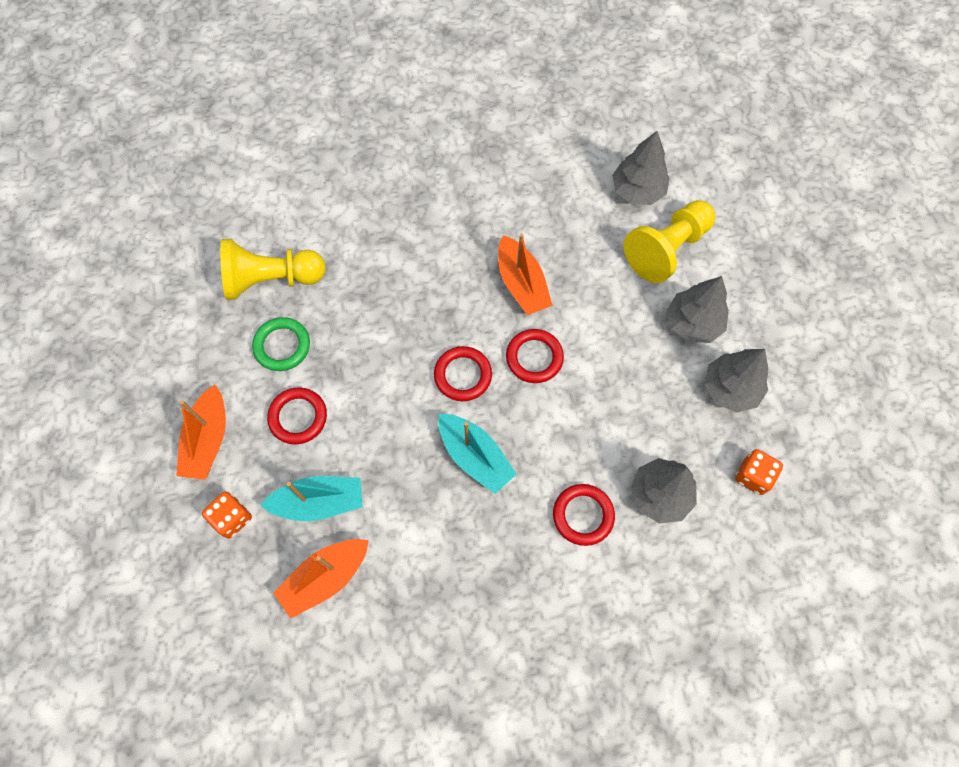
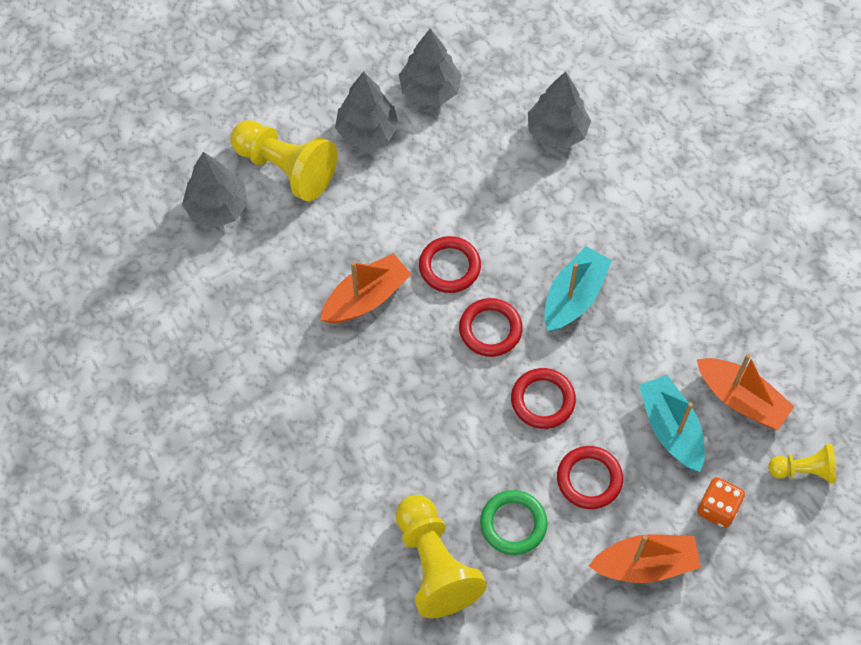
camera: 105 degrees left, 5 degrees down
red ring [553,484,615,546] -> red ring moved to [511,368,576,429]
orange dice [735,449,783,495] -> none
none -> yellow pawn [768,444,836,483]

